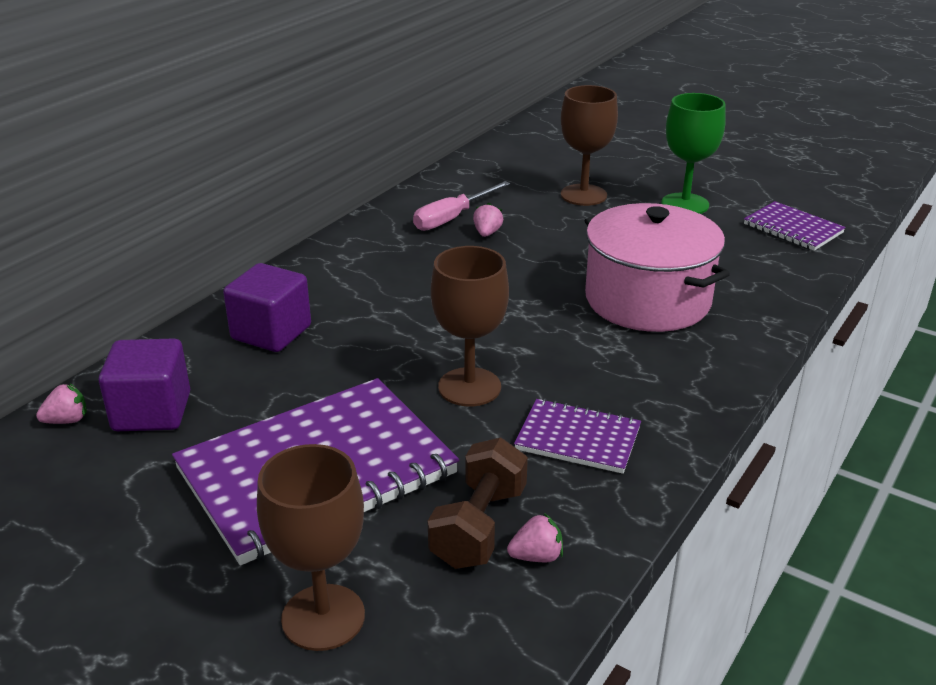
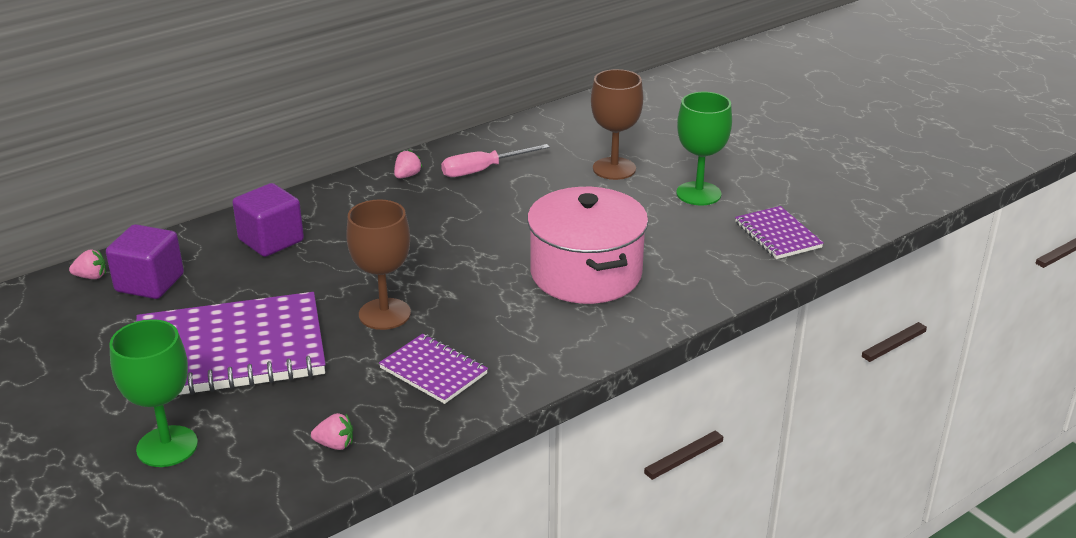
camera: 20 degrees right, 0 degrees up
brown goblet [257,444,365,651] -> green goblet [109,319,198,467]
brown dumbbell [428,438,528,569] -> none
pink strawberry [473,203,503,237] -> pink strawberry moved to [394,150,423,179]

